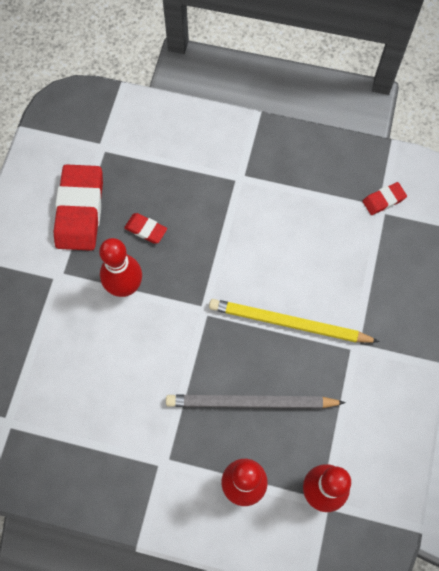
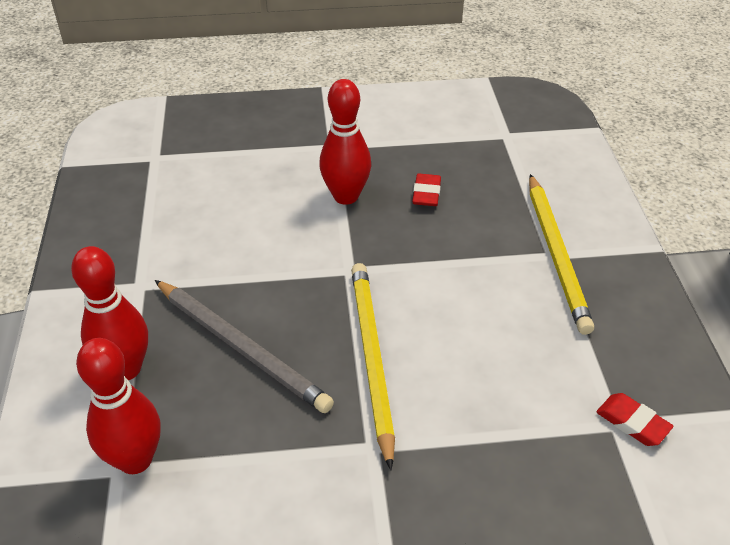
camera: 70 degrees right, 25 degrees down
red eraser [53,164,103,251] -> none
grey pencil [166,395,346,408] -> grey pencil turned 150 degrees clockwise [154,280,334,413]
none -> yellow pencil [529,174,594,335]

